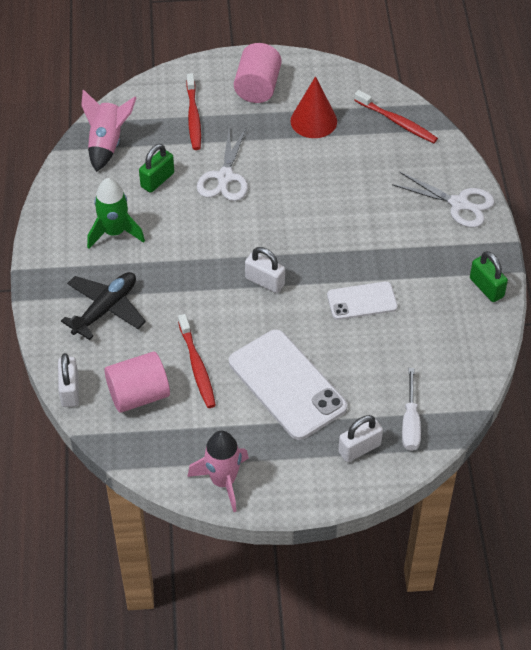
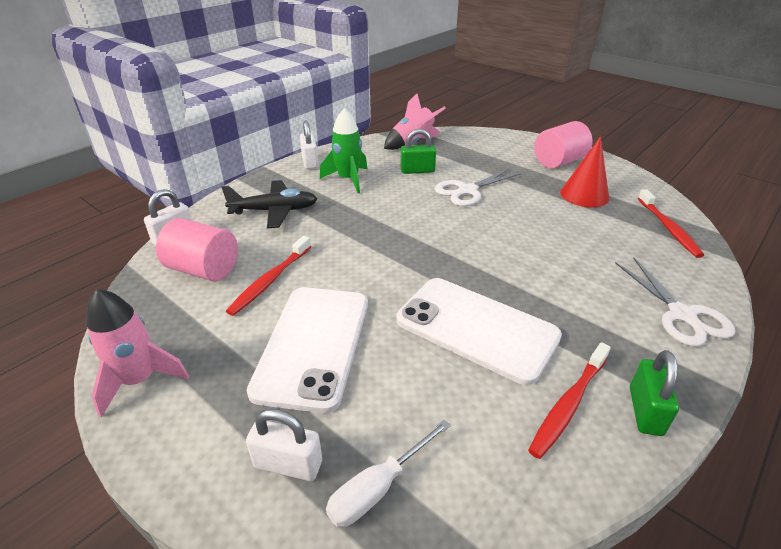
camera: 45 degrees right, 15 degrees down
red toothbrush [186,73,201,150] -> red toothbrush moved to [528,342,611,459]
white padlock [245,247,285,293] -> white padlock moved to [300,120,318,169]
white phone [327,281,398,320] -> white phone [396,278,562,385], size x1.76

